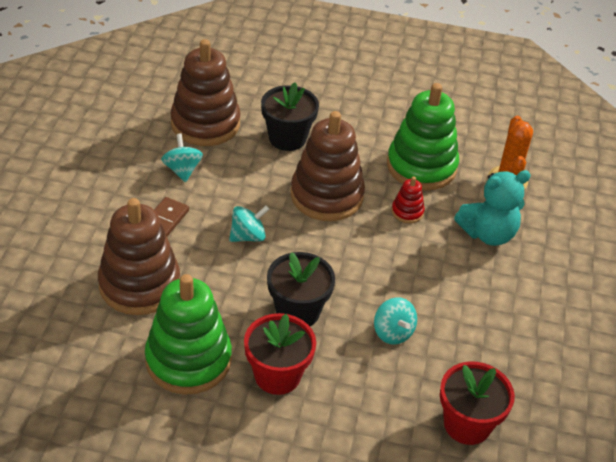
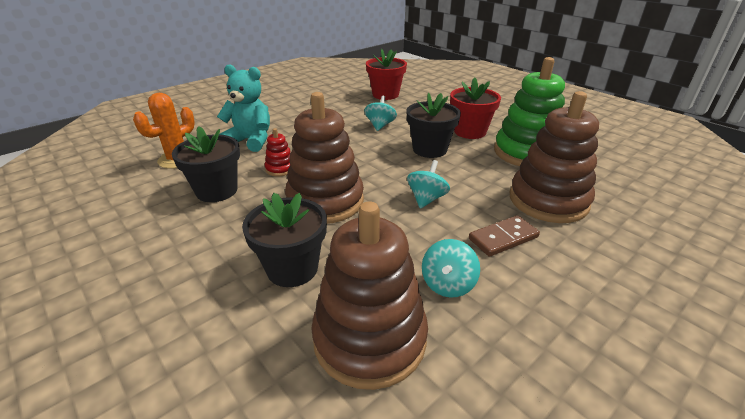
camera: 140 degrees left, 10 degrees down
turquoise spinning top [229,206,269,242] -> turquoise spinning top turned 105 degrees clockwise [407,160,450,209]
green stacking toy [387,83,459,190] -> black flower pot [172,126,240,202]

